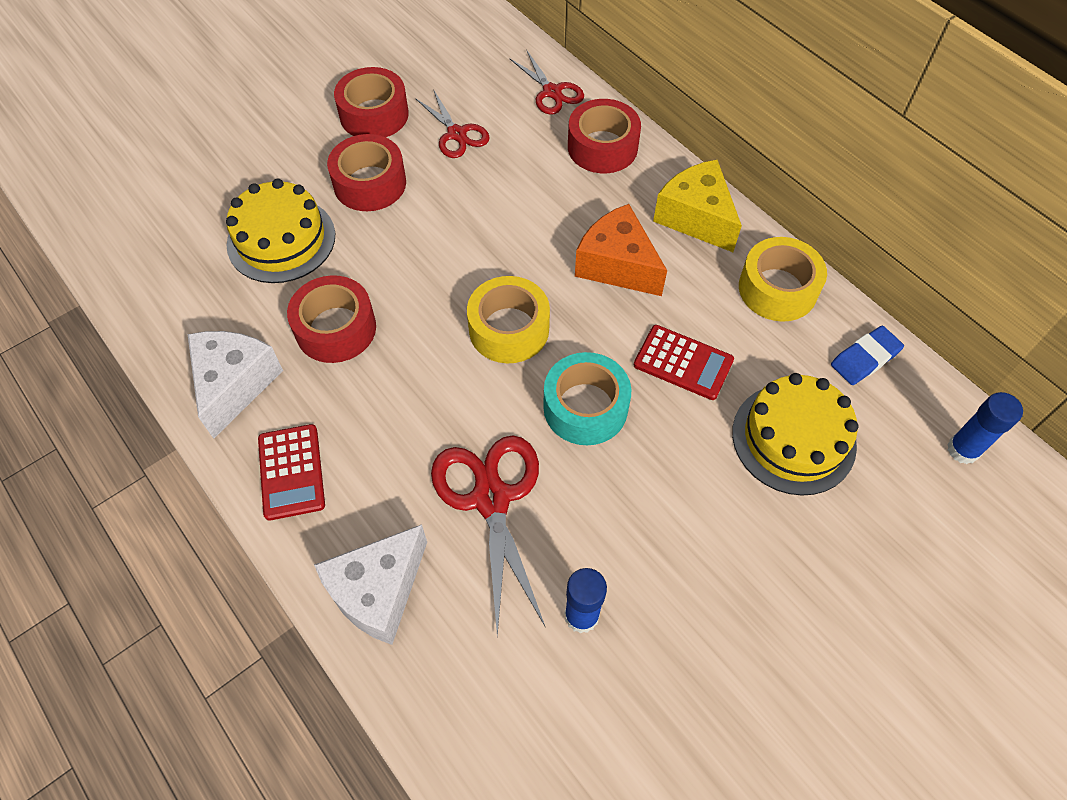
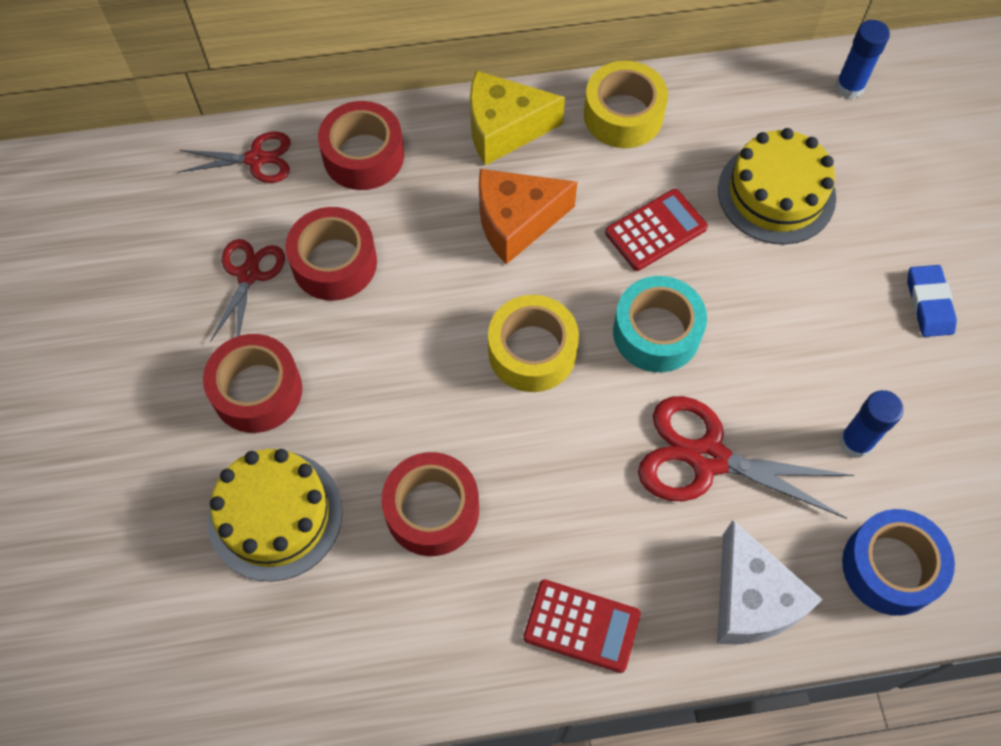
camera: 60 degrees left, 5 degrees up
white cheese [188,331,283,439] -> none
red tape [334,67,409,137] -> red tape moved to [285,207,377,301]
red scissors [415,89,490,158] -> red scissors turned 75 degrees counterclockwise [210,239,285,342]
blue eraser [831,326,904,385] -> blue eraser moved to [907,265,957,337]
none -> blue tape [842,509,955,616]

